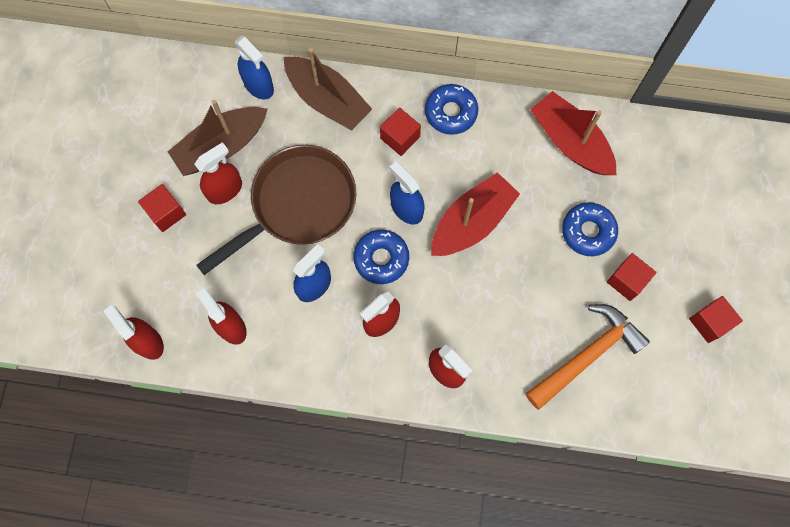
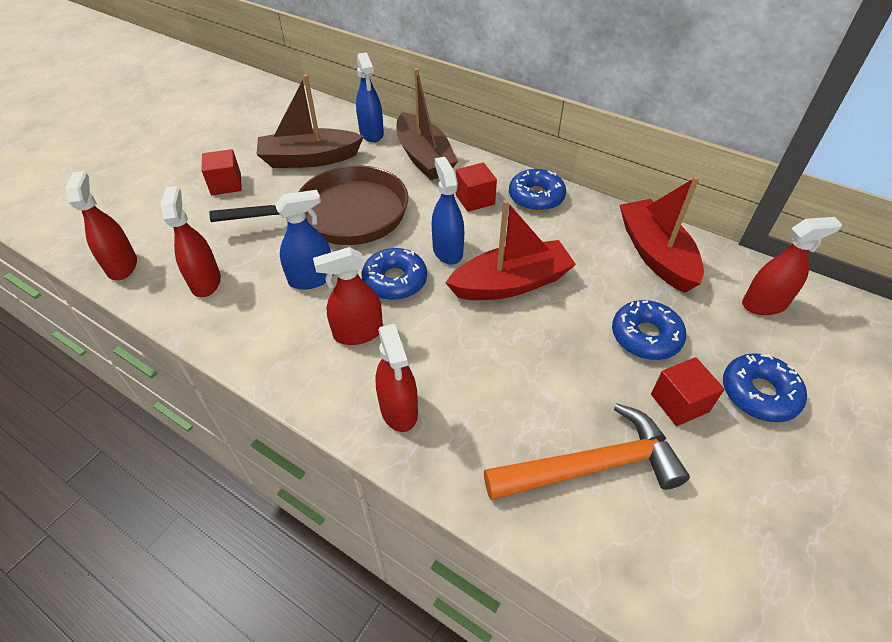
camera: 25 degrees right, 25 degrees down
red spray bottle [194,142,242,204] -> red spray bottle moved to [742,217,842,315]
red cube [689,296,743,343] -> none
none -> blue donut [723,353,807,422]

